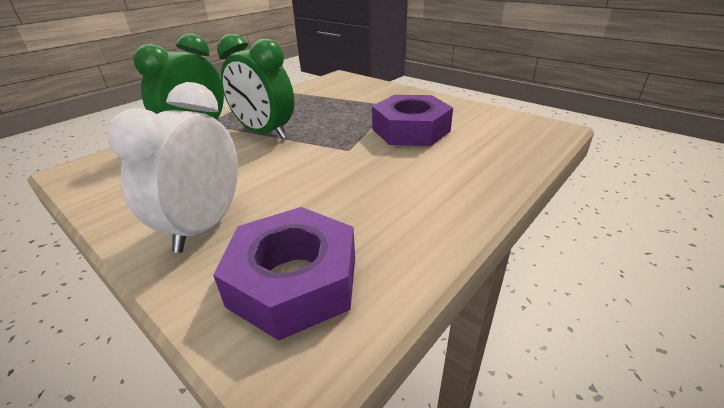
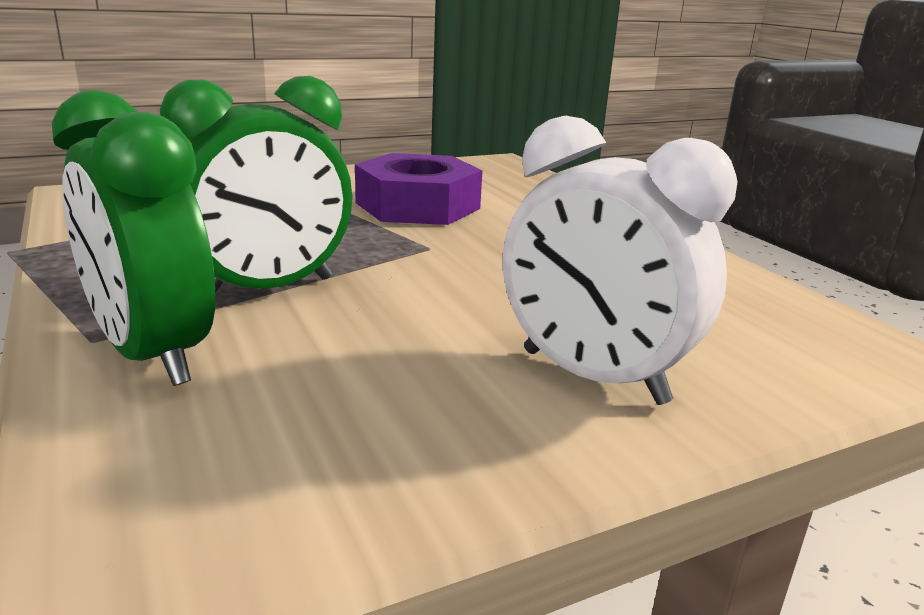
camera: 70 degrees left, 10 degrees down
purple nut [213,207,355,341] -> none

